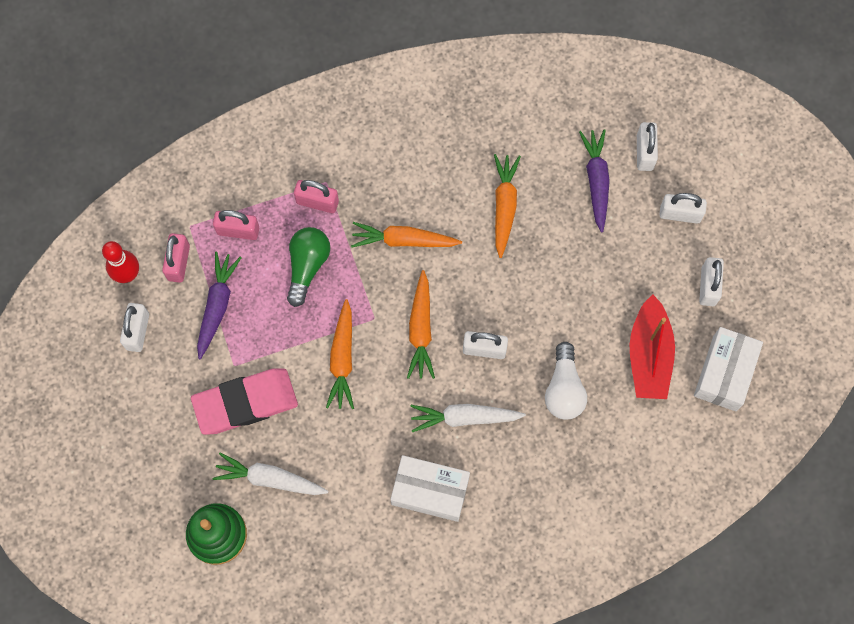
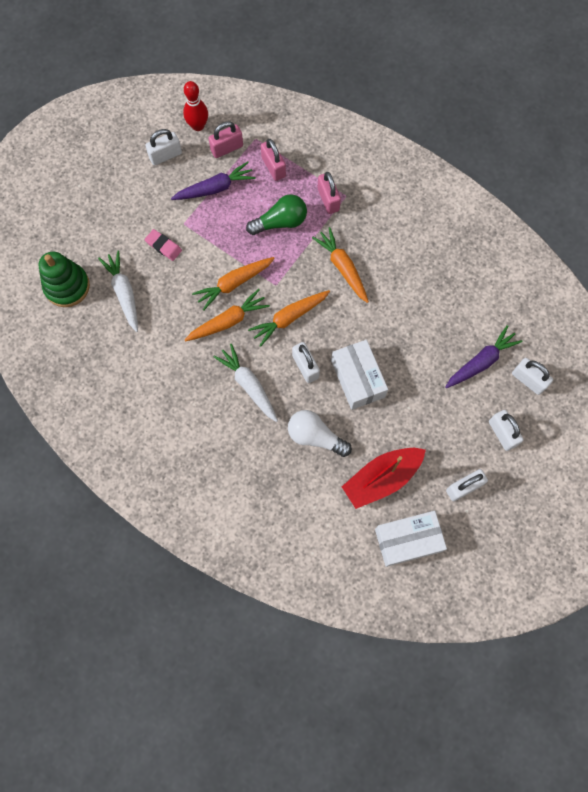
camera: 55 degrees right, 0 degrees up
pink eraser [191,368,298,435] -> pink eraser [145,229,182,261], size x0.47
white box [391,455,470,522] -> white box moved to [331,340,388,410]
orange carrot [494,154,521,258] -> orange carrot moved to [185,289,270,342]
white light bulb [545,342,587,420] -> white light bulb turned 60 degrees clockwise [288,410,352,457]
white padlock [637,122,658,171] -> white padlock turned 75 degrees clockwise [512,358,553,395]

